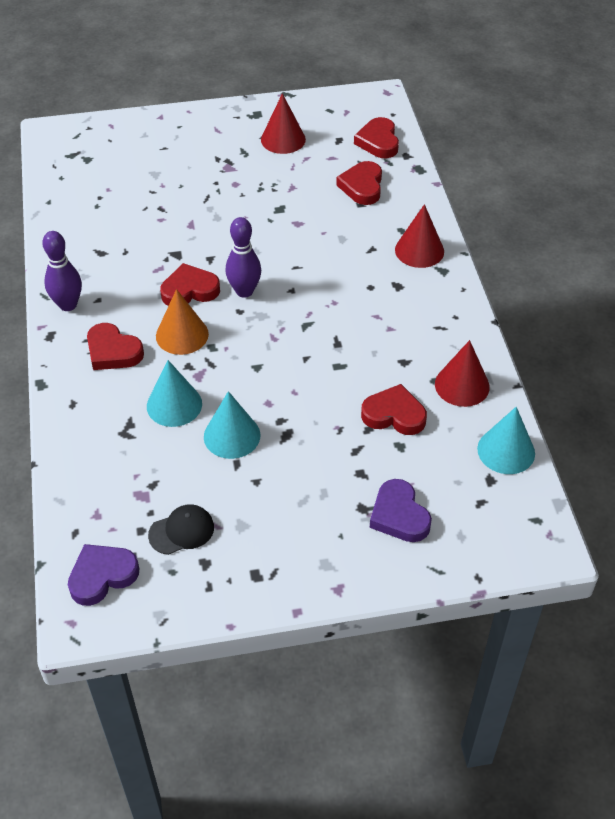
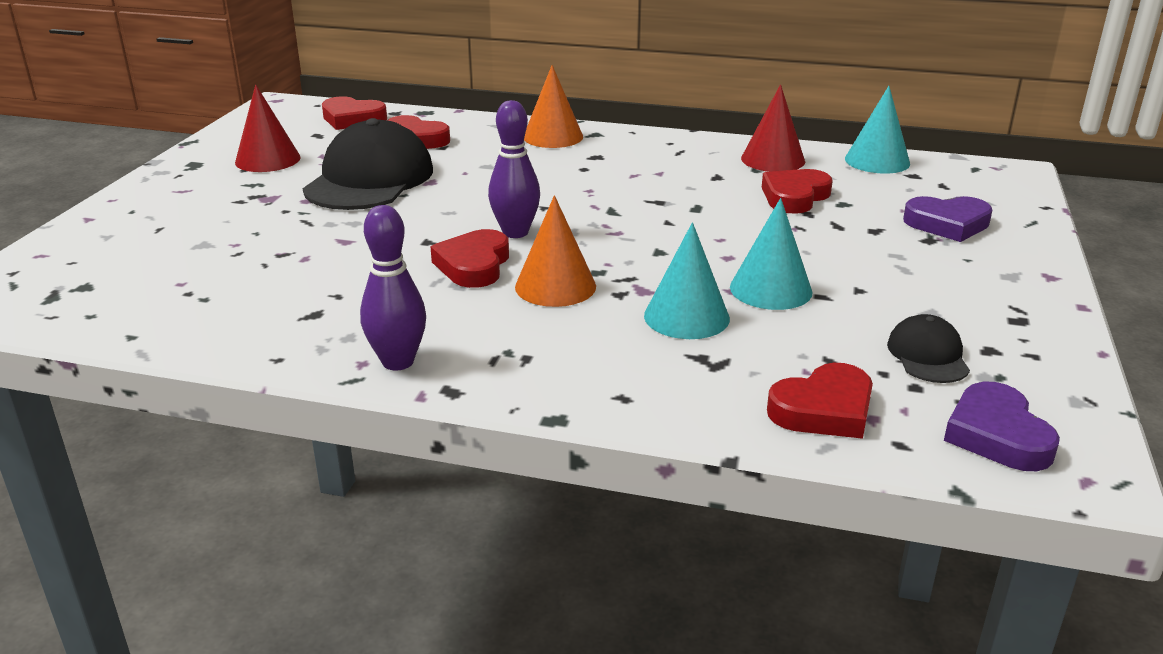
camera: 65 degrees left, 20 degrees down
red heart [87,323,144,370] -> red heart moved to [767,363,873,439]
red cone [395,204,444,268] -> orange cone [524,65,583,148]
none -> black cap [303,118,433,210]

